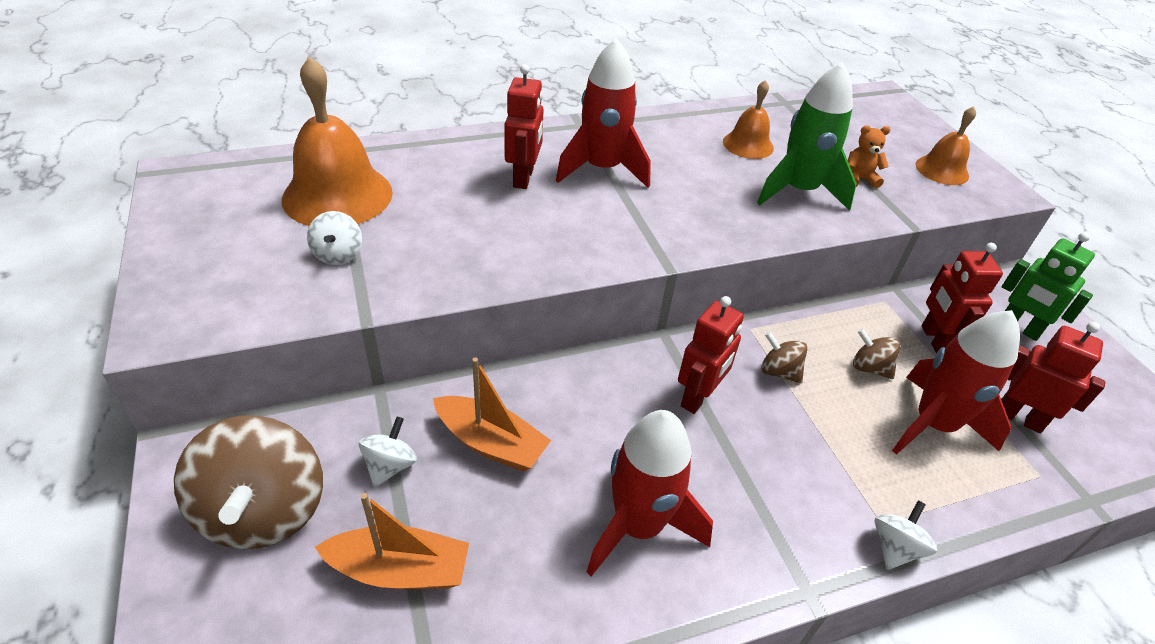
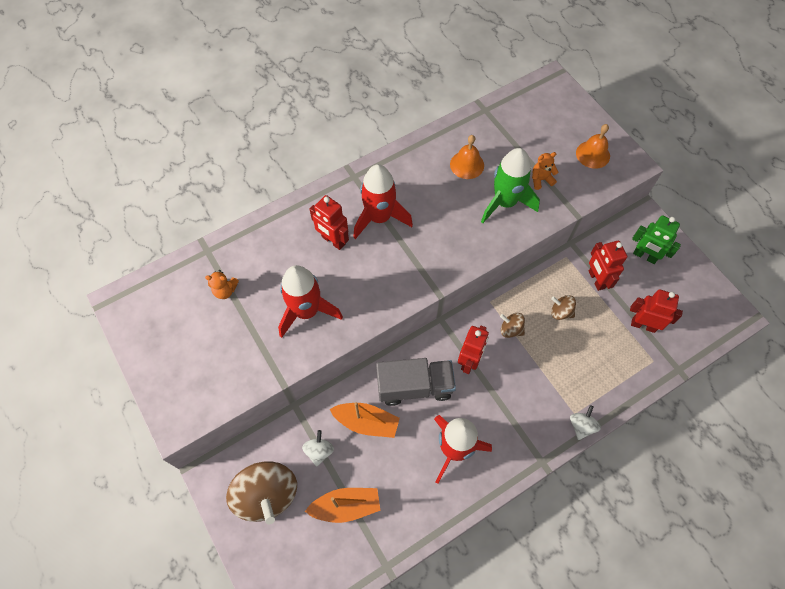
camera: 10 degrees left, 20 degrees up
orange bell [282,56,393,226] -> orange teddy bear [205,270,239,299]
white spinning top [307,211,362,265] -> none
red robot [504,64,544,189] -> red robot turned 135 degrees clockwise [310,195,349,250]
red rocket [892,310,1020,455] -> red rocket moved to [278,265,343,338]
none -> grey truck [376,358,456,406]

